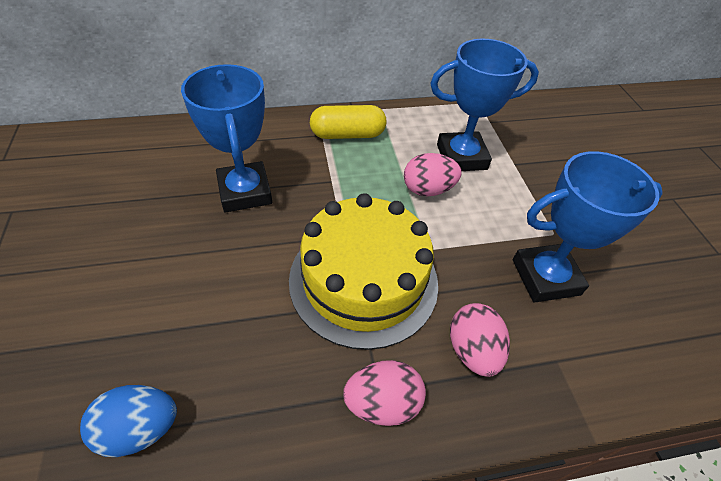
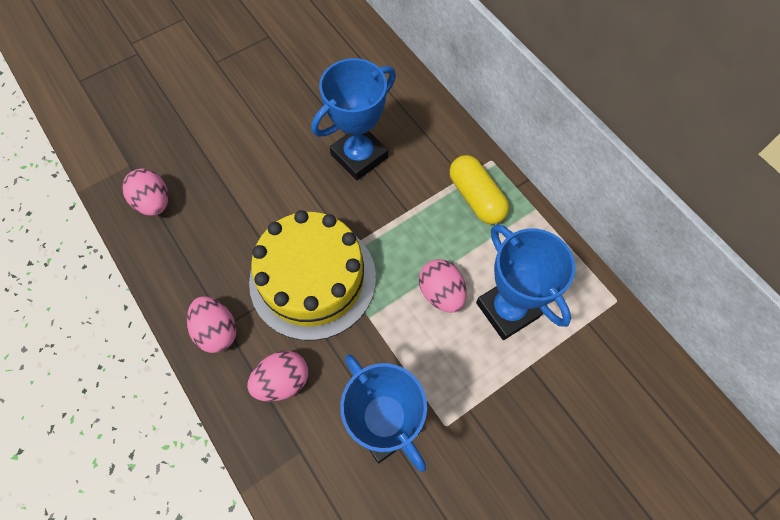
camera: 70 degrees right, 15 degrees up
blue egg [80,385,177,457] -> pink egg [122,169,169,216]

